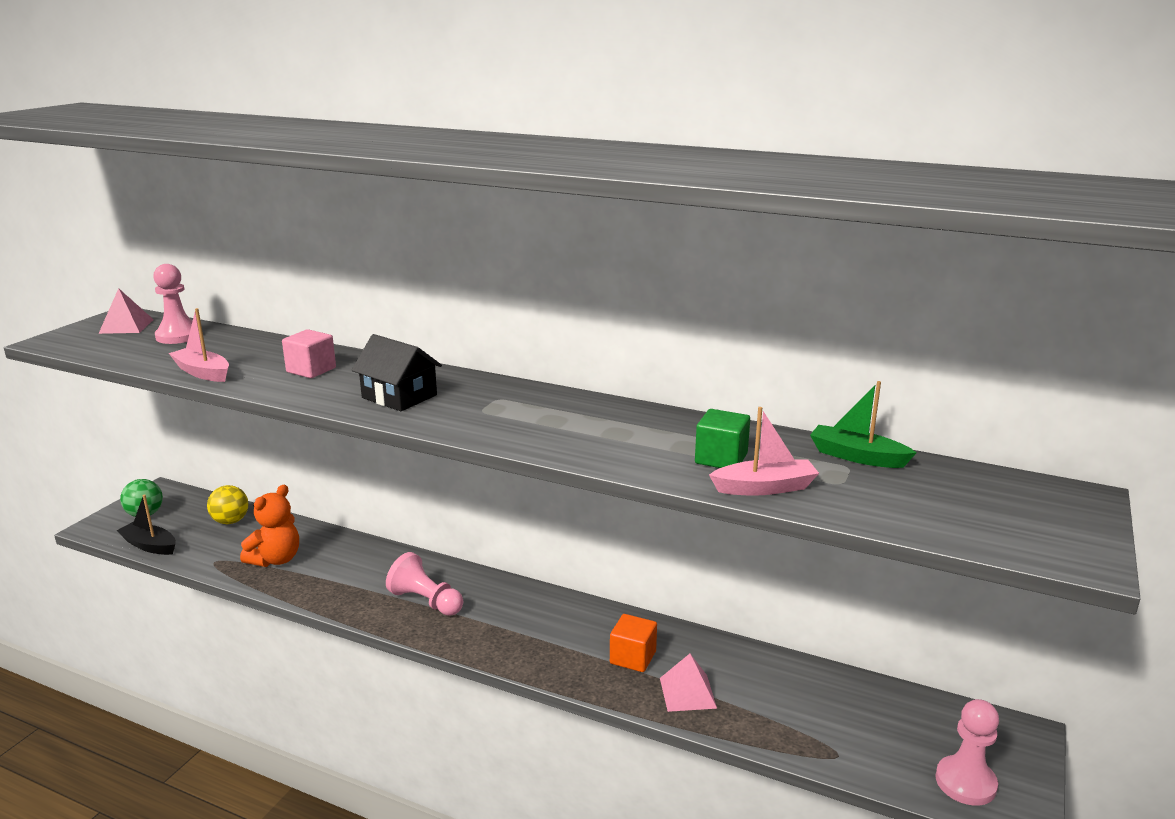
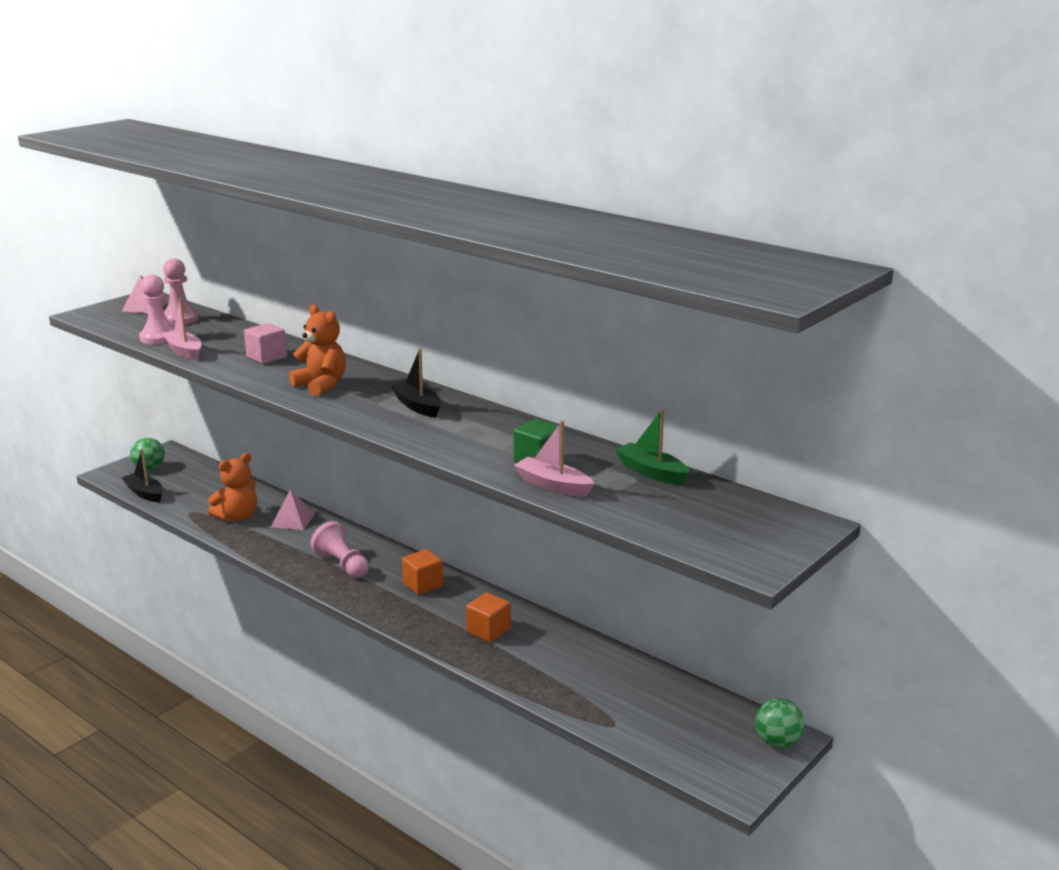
camera: 15 degrees right, 0 degrees up
yellow ball [207,485,249,524] -> none
black house [351,334,442,411] -> orange teddy bear [289,305,346,396]
pink pyramid [660,654,717,712] -> pink pyramid moved to [271,490,315,530]
pink boat [709,407,819,496] -> pink boat turned 150 degrees counterclockwise [514,421,595,497]
pink pawn [935,699,999,806] -> pink pawn moved to [139,275,174,344]
none -> black boat [390,349,442,418]
none -> orange cube [402,549,443,595]
none -> green ball [755,698,805,748]

